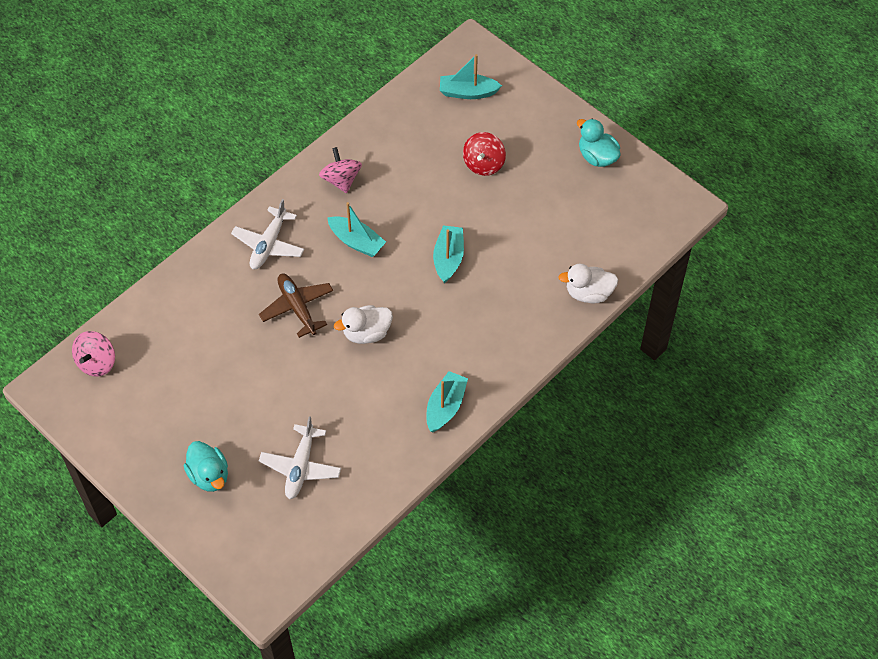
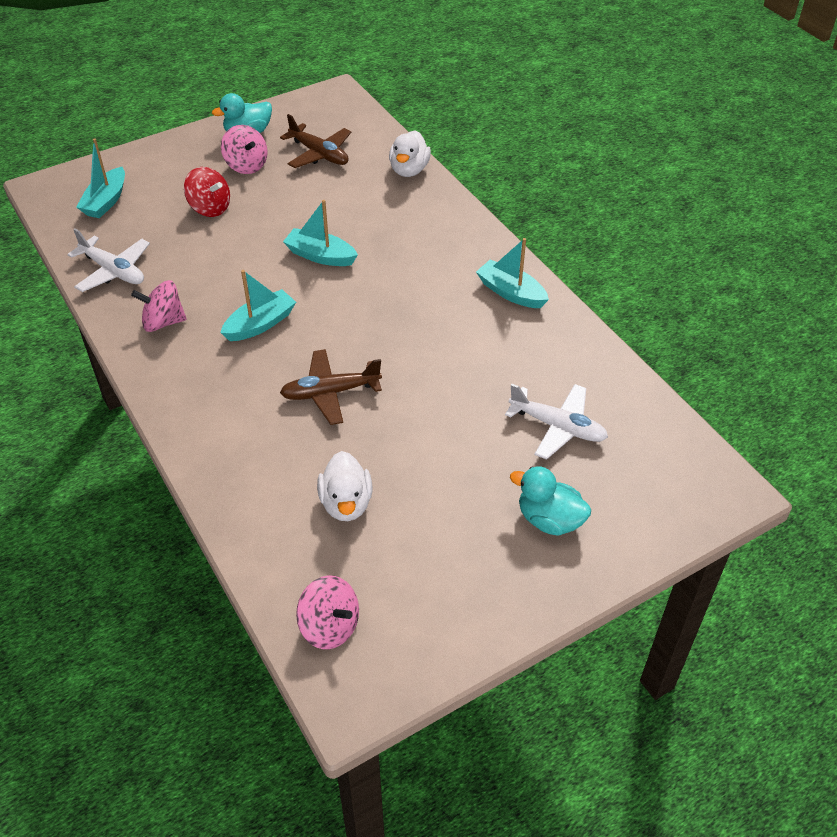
camera: 75 degrees left, 10 degrees down
turquoise duck [184,441,228,492] -> turquoise duck turned 135 degrees counterclockwise [510,466,591,536]
white plane [231,199,305,269] -> white plane moved to [67,228,150,292]
white duck [334,305,393,344] -> white duck moved to [317,451,372,521]
none -> pink spinning top [221,125,268,174]
none -> brown plane [280,114,351,168]

